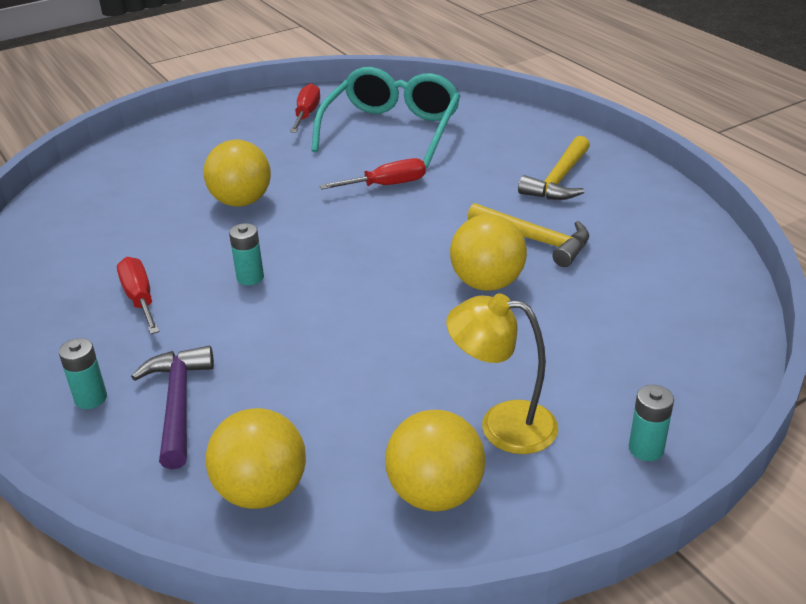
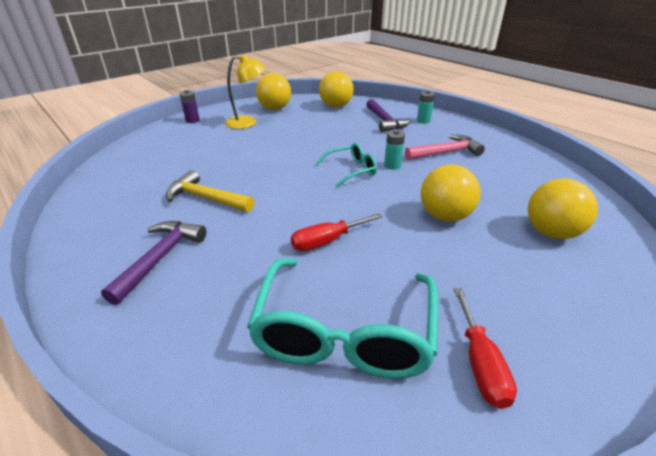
camera: 170 degrees right, 0 degrees up
red screwdriver [117,257,160,334] -> pink hammer [405,135,485,160]
yellow ball [450,214,527,291] -> yellow ball moved to [528,179,598,239]
yellow hammer [518,136,590,200] -> purple hammer [101,221,206,305]
turquoise battery [629,385,674,461] -> purple battery [180,90,200,123]
none -> turquoise glasses [316,143,377,188]

